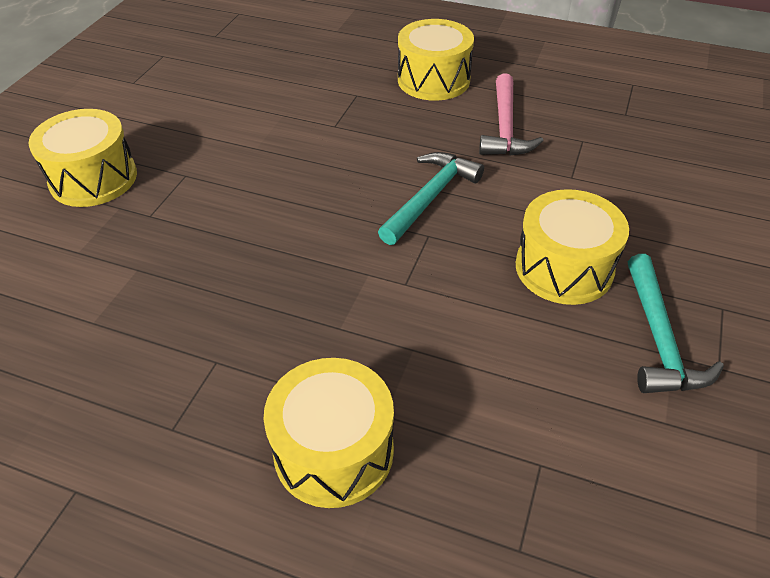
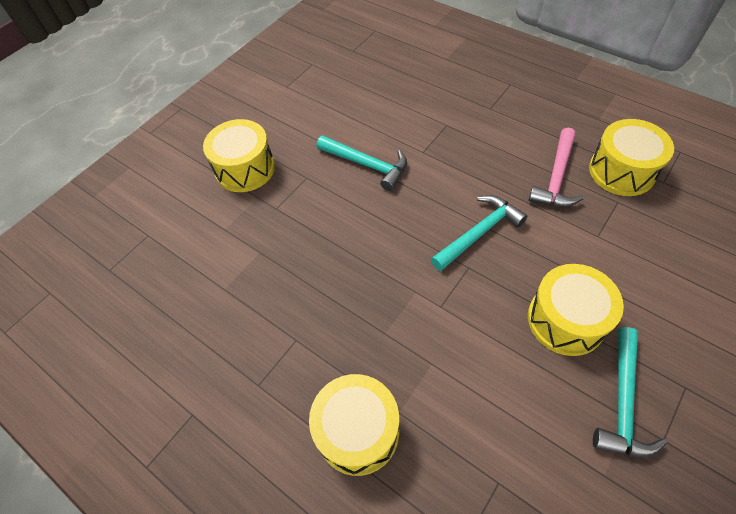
camera: 20 degrees right, 10 degrees up
yellow drum [398,19,474,101] -> yellow drum moved to [589,119,674,196]
none -> turquoise hammer [317,136,407,191]

